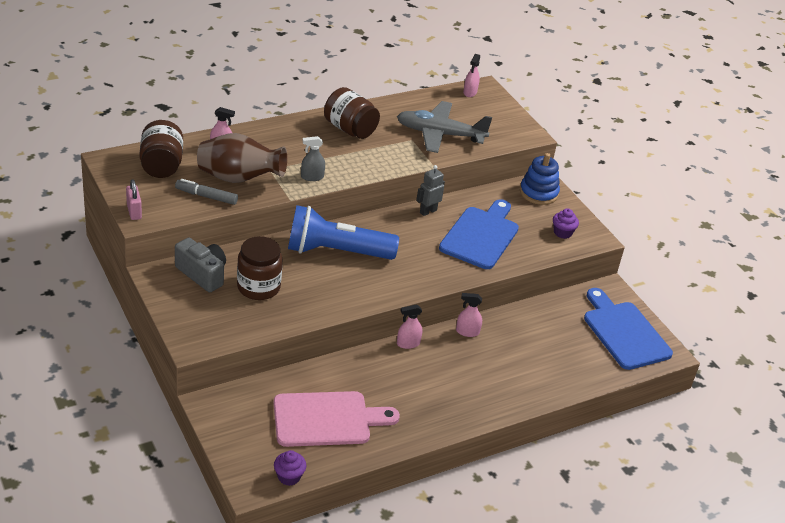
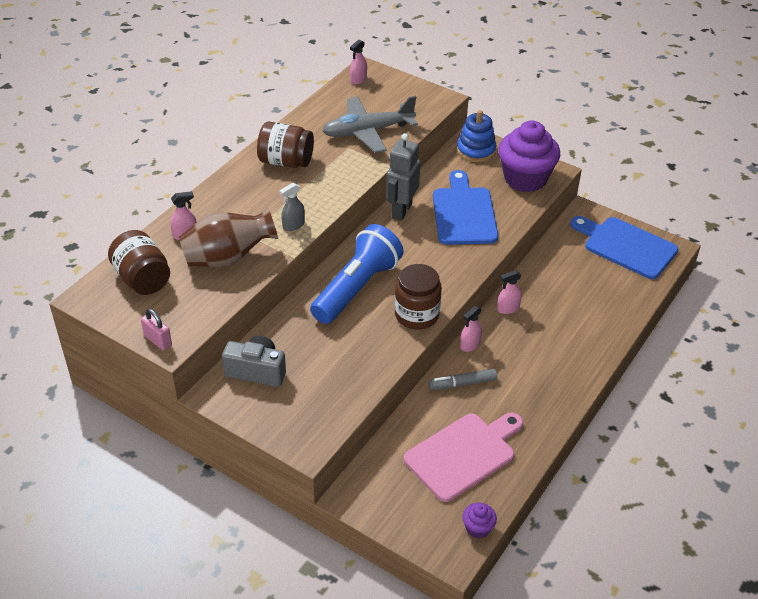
camera: 25 degrees left, 5 degrees up
grey marker [175,179,238,205] -> grey marker moved to [429,369,498,390]
brown jar [237,236,282,300] -> brown jar moved to [395,264,442,330]
blue flashlight [288,205,399,260] -> blue flashlight turned 150 degrees clockwise [310,224,403,324]
grey robot [416,165,445,216] -> grey robot [386,133,420,221], size x1.60
pink spray bottle [463,54,480,97] -> pink spray bottle turned 45 degrees clockwise [350,40,367,85]
purple cupcake [553,208,579,239] -> purple cupcake [498,120,560,192], size x2.32

